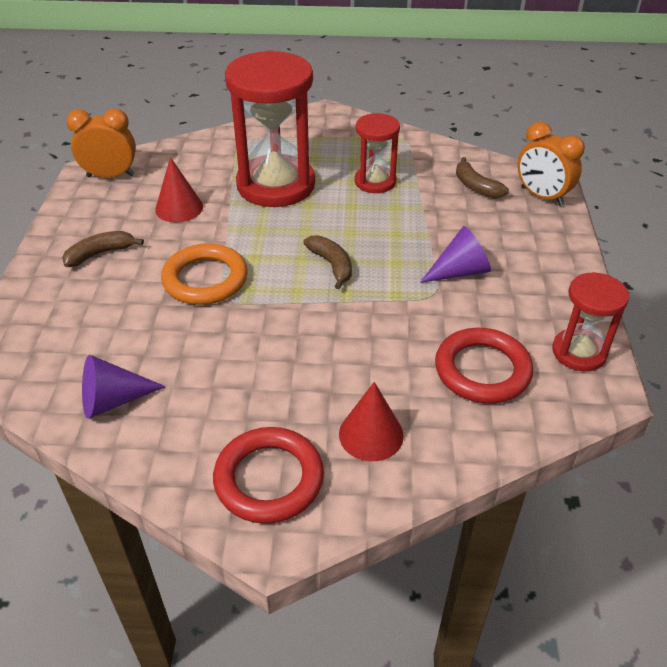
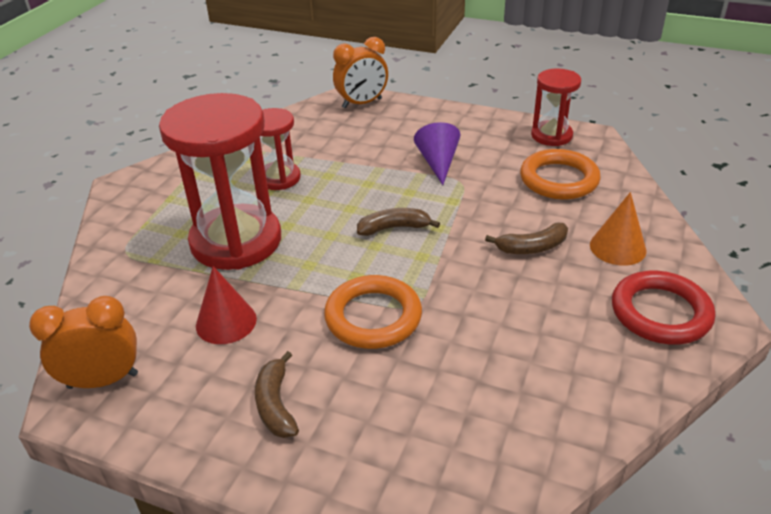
camera: 70 degrees left, 5 degrees down
orange clock [66,108,136,178] -> orange clock turned 60 degrees clockwise [29,296,138,389]
purple cone [82,355,166,419] -> none
red cone [339,382,404,461] -> orange cone [590,192,646,266]
red ring [435,328,533,404] -> orange ring [520,149,601,200]
brown banana [456,157,509,198] -> brown banana moved to [485,222,568,254]

